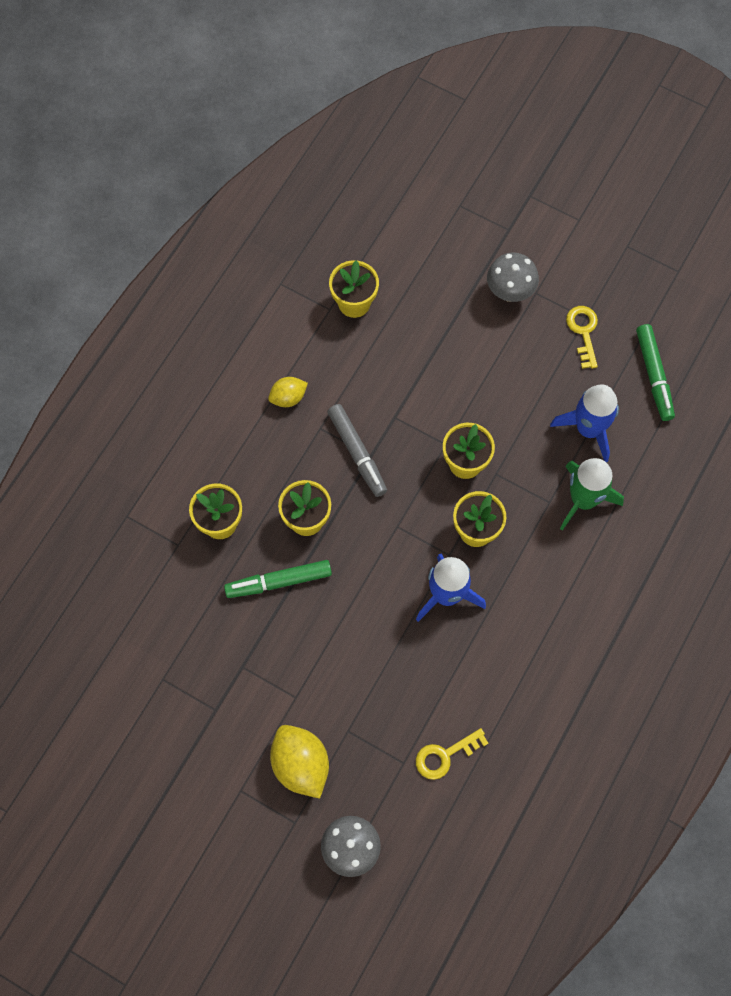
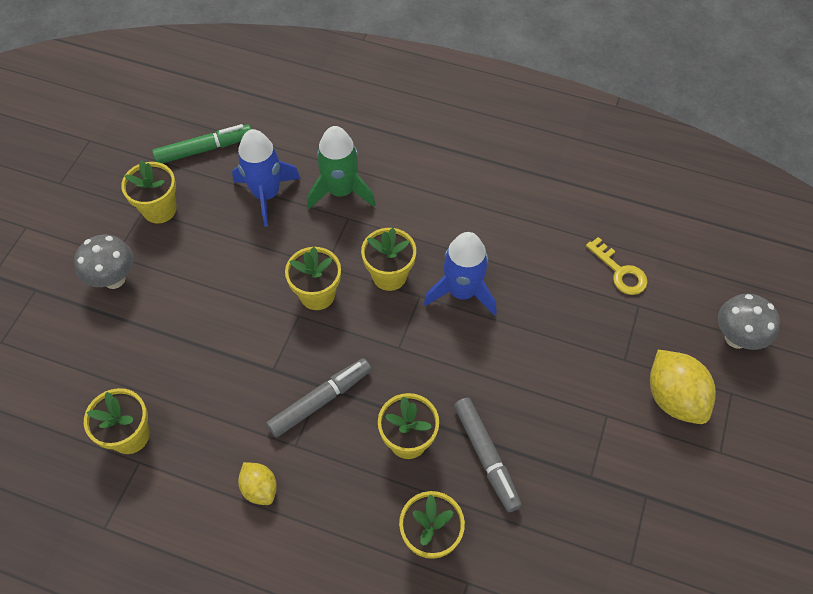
camera: 100 degrees left, 10 degrees down
green marker [224,560,332,598] -> grey marker [454,397,522,512]
yellow lemon [270,725,329,799] -> yellow lemon turned 75 degrees counterclockwise [650,350,716,424]
yellow key [566,306,598,369] -> yellow flower pot [121,160,177,224]

